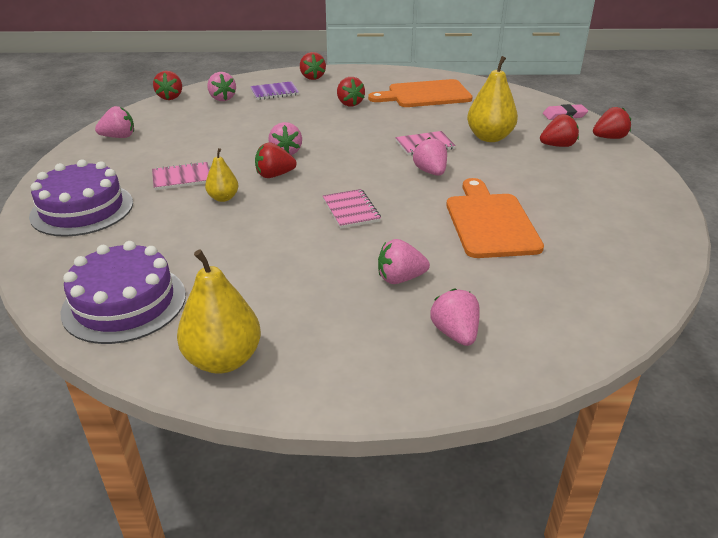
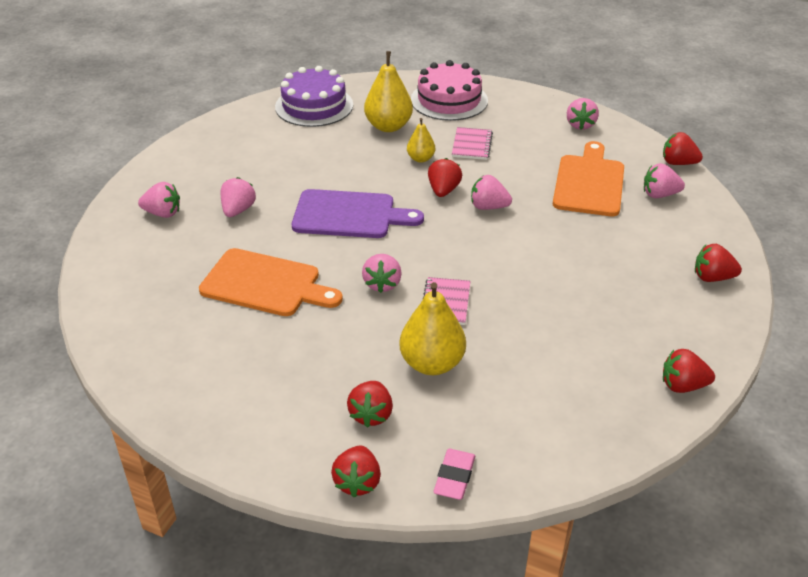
camera: 115 degrees right, 5 degrees up
purple cake [29,159,133,237] -> pink cake [411,60,488,121]
yellow pear [177,249,261,374] -> yellow pear moved to [364,51,413,132]
purple notebook [250,81,299,100] -> none
pink notebook [323,189,381,229] -> purple cutting board [292,189,424,238]
red strawberry [337,77,365,107] -> red strawberry moved to [663,349,715,393]
orange cutting board [368,79,473,107] -> orange cutting board moved to [553,141,624,216]
pink strawberry [413,137,447,176] -> pink strawberry turned 90 degrees clockwise [362,254,402,293]

